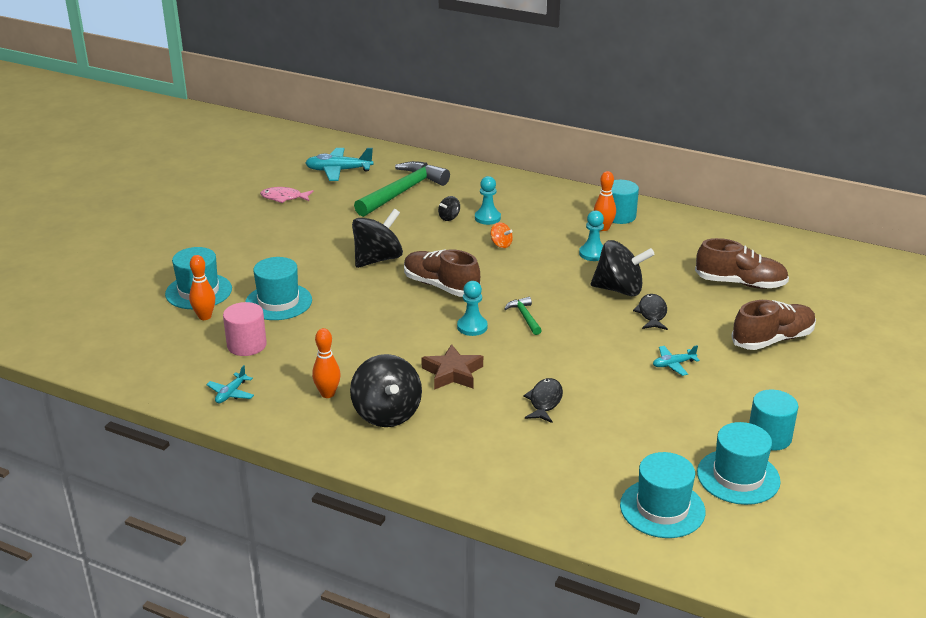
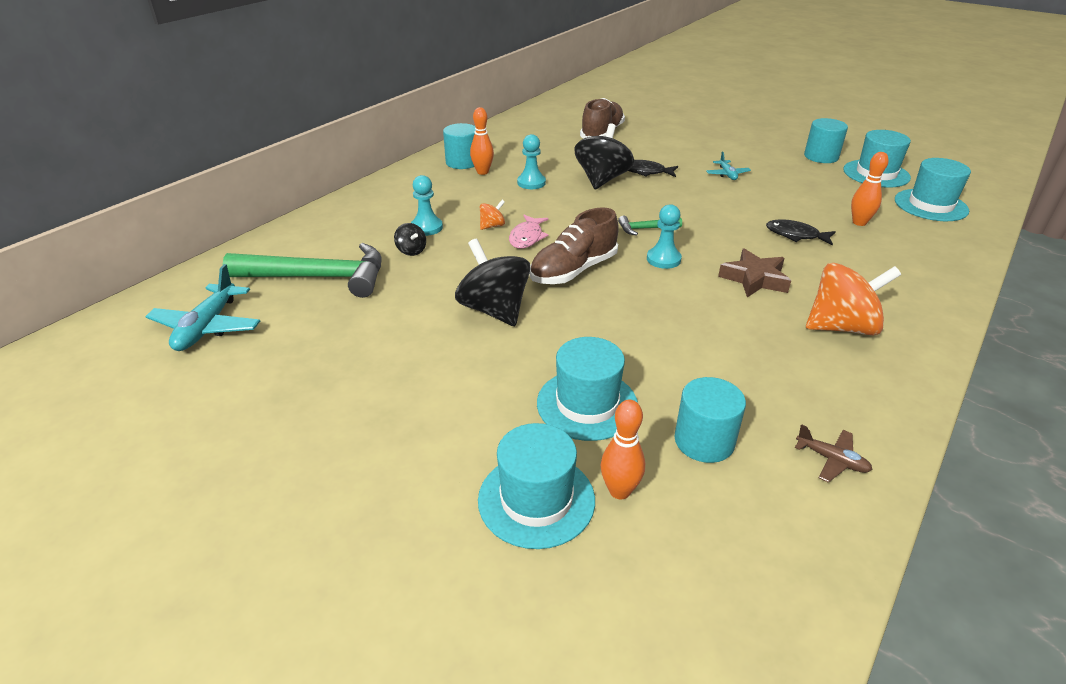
camera: 80 degrees left, 5 degrees up
turquoise plane [206,365,254,403] -> brown plane [795,424,873,483]
pink cylinder [223,302,267,356] -> turquoise cylinder [674,377,746,463]
pink fish [260,187,314,203] -> pink fish moved to [509,215,548,248]
orange bowling pin [312,328,341,398] -> orange bowling pin moved to [851,152,889,226]
black spinning top [350,354,422,427] -> orange spinning top [806,263,901,336]
green hammer [354,161,450,217] -> green hammer turned 135 degrees clockwise [222,243,382,298]
brown shoe [731,300,816,350] -> none

